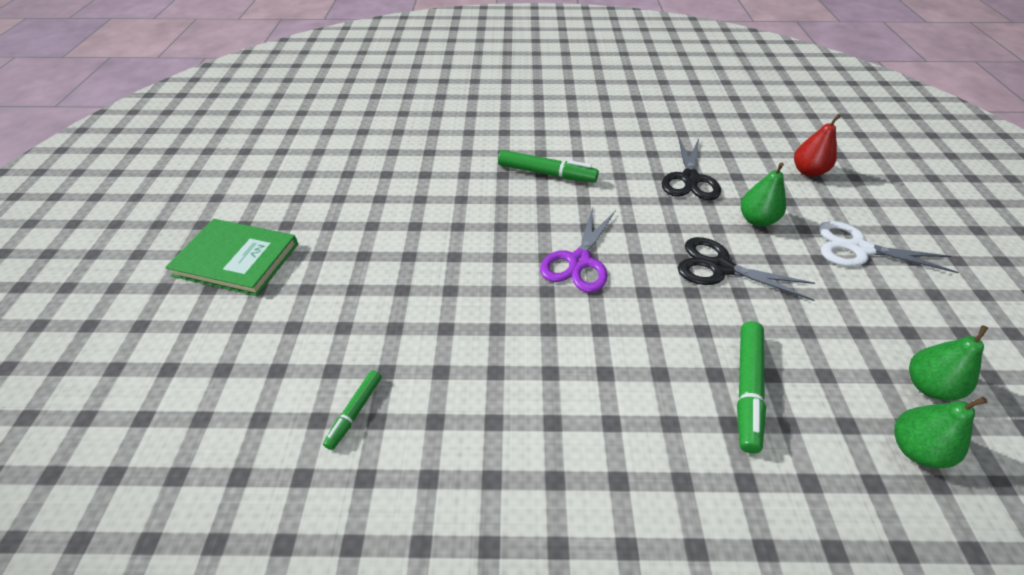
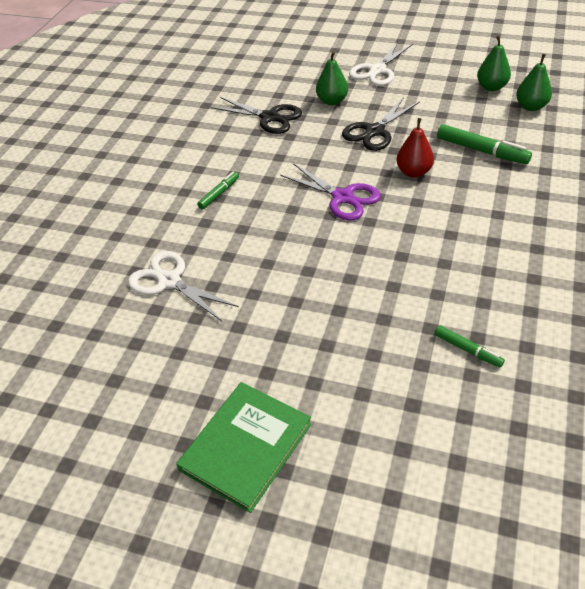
camera: 70 degrees left, 0 degrees up
green marker [498,150,599,182] -> green marker [197,172,239,210], size x0.59
red pear [794,114,841,177] -> red pear moved to [396,118,434,178]
none -> white scissors [128,251,239,321]

